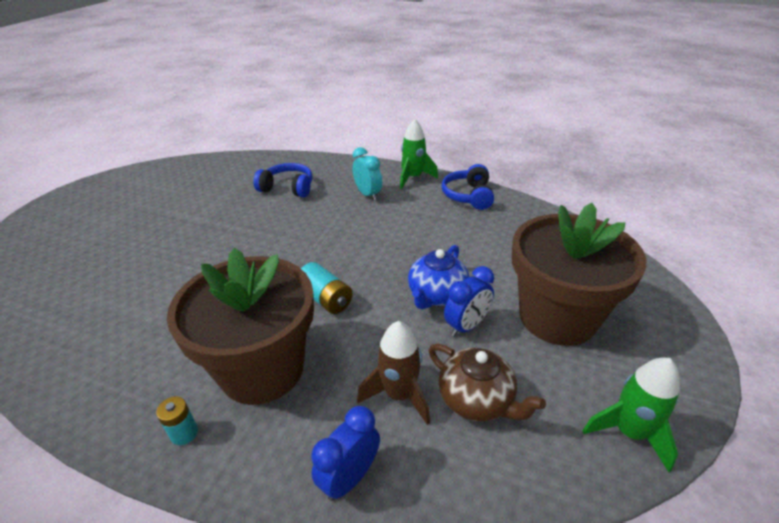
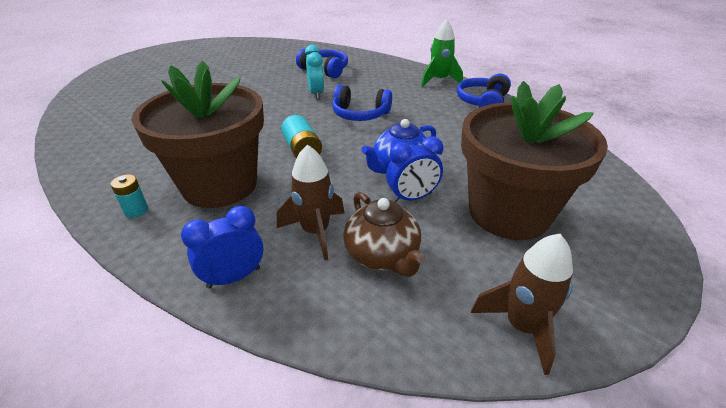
camera: 20 degrees right, 0 degrees up
turquoise clock [352,147,382,201] -> turquoise clock moved to [305,45,324,99]
green rocket [582,358,680,472] -> brown rocket [471,234,573,375]
none -> blue headphones [332,85,392,121]

